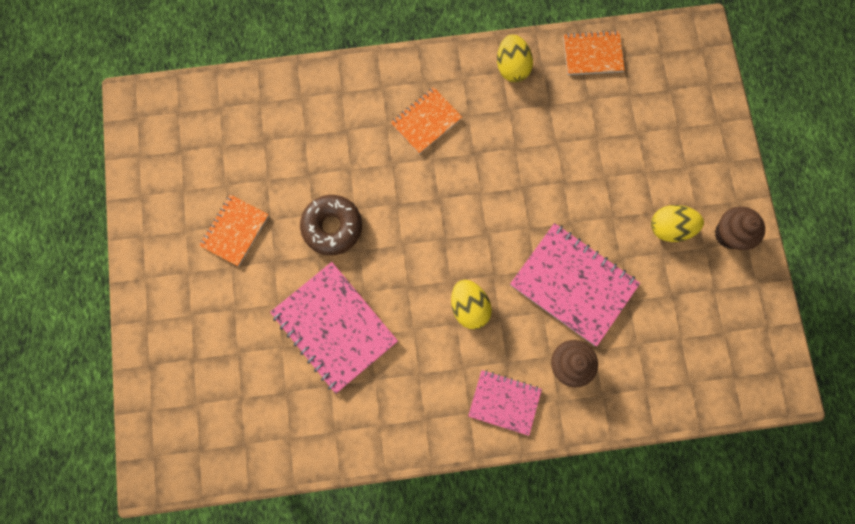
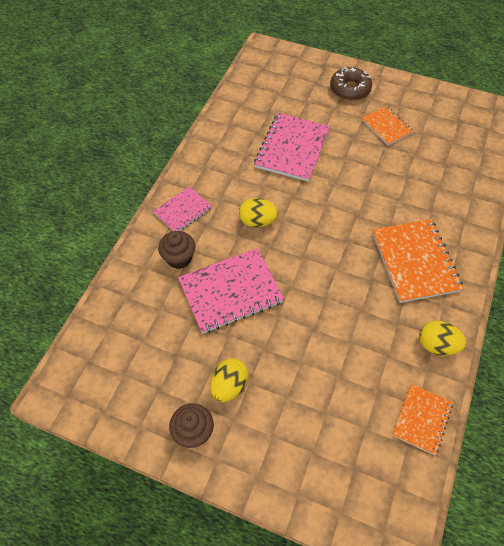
camera: 120 degrees right, 20 degrees down
pink notebook [270,262,398,394] -> pink notebook turned 60 degrees counterclockwise [254,113,330,182]
brown donut [300,195,362,255] -> brown donut moved to [330,67,372,101]
orange notebook [390,87,462,154] -> orange notebook [373,219,464,303], size x1.70

